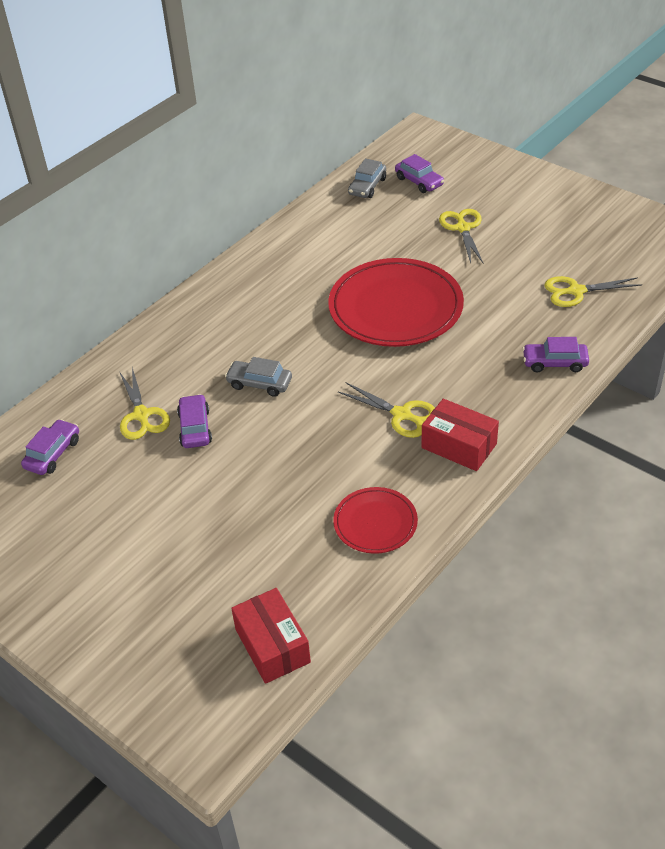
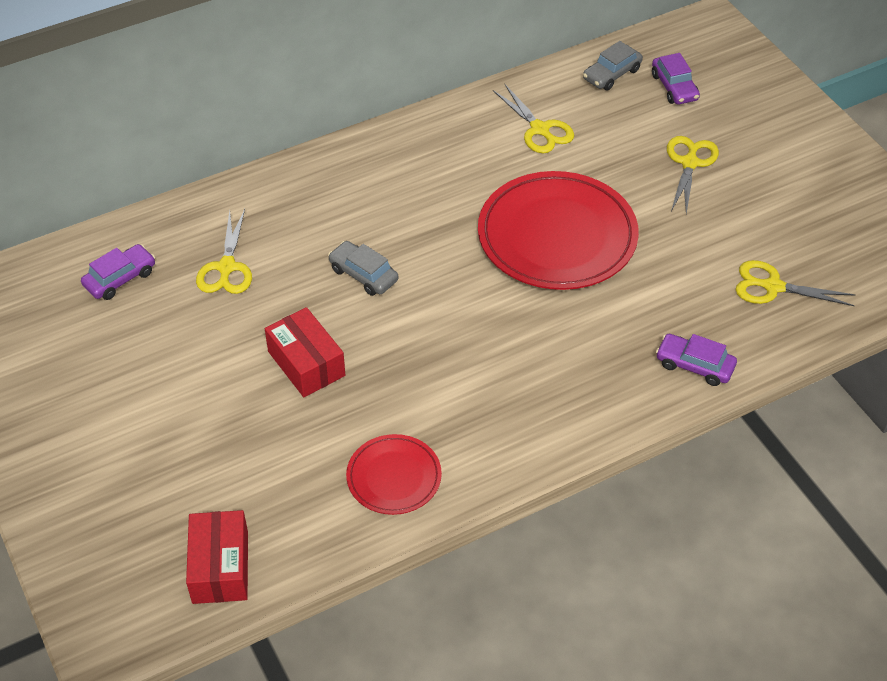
camera: 20 degrees right, 5 degrees up
purple car [177,394,212,448] -> none
yellow scissors [338,382,435,438] -> yellow scissors moved to [493,84,574,153]
red box [421,399,499,471] -> red box moved to [265,307,345,397]

